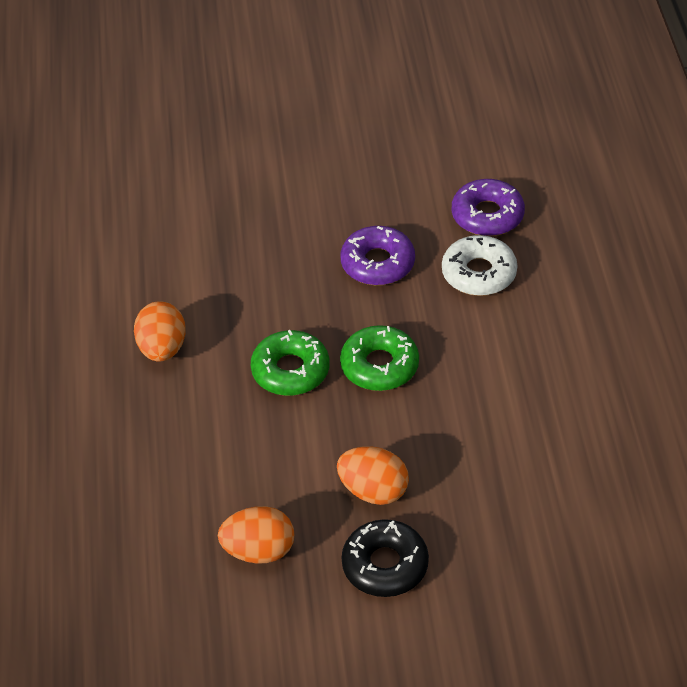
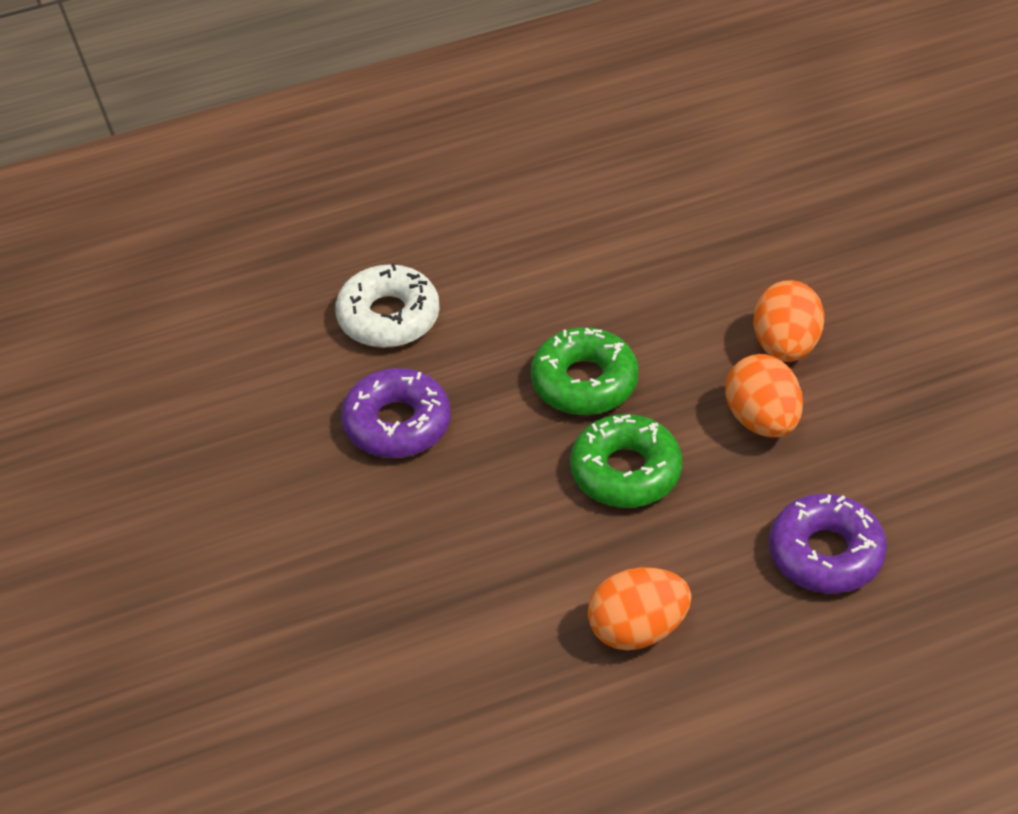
camera: 105 degrees left, 0 degrees up
orange egg [218,506,295,563] -> orange egg moved to [725,354,803,438]
black donut [341,519,429,597] -> none
purple donut [452,179,525,236] -> purple donut moved to [769,494,887,593]

